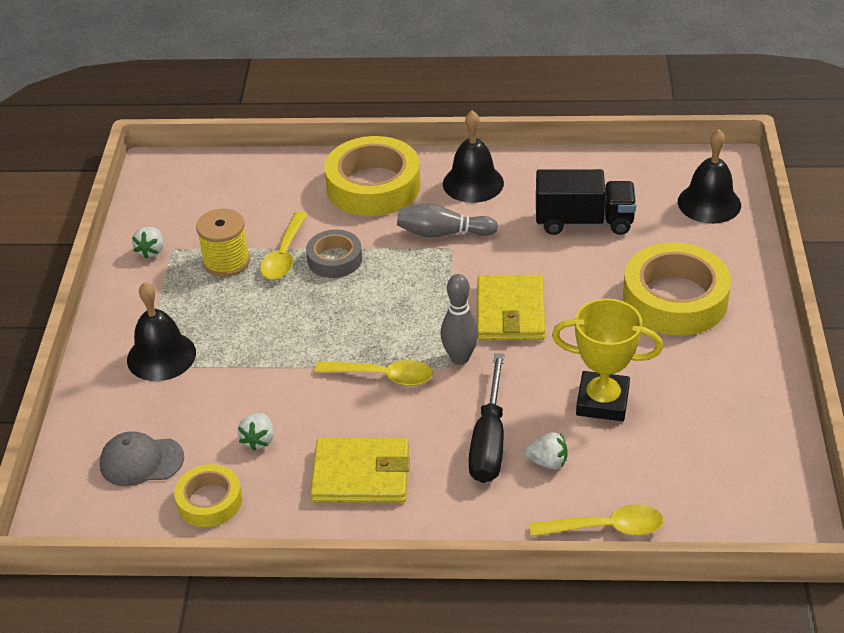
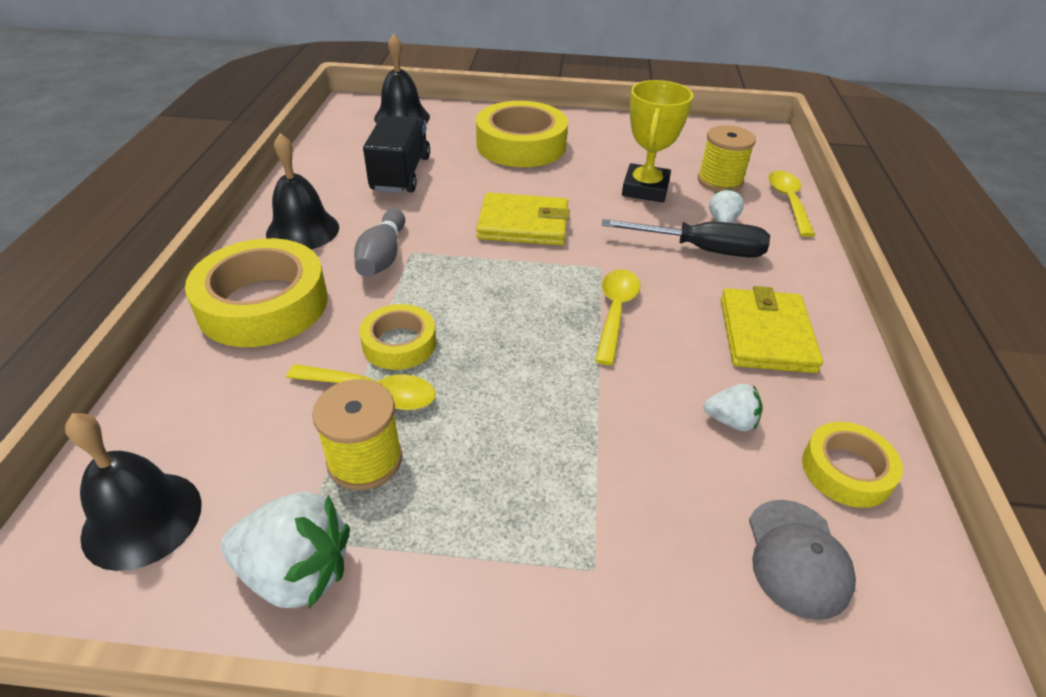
camera: 90 degrees left, 0 degrees up
black bell [127,282,196,381] -> black bell moved to [65,413,202,571]
white strawberry [132,227,163,259] -> white strawberry [221,492,350,609], size x1.83
grey tape [306,230,362,278] -> yellow tape [359,304,436,370]
grey bowling pin [441,274,478,365] -> none
none -> yellow spool [698,125,756,192]

